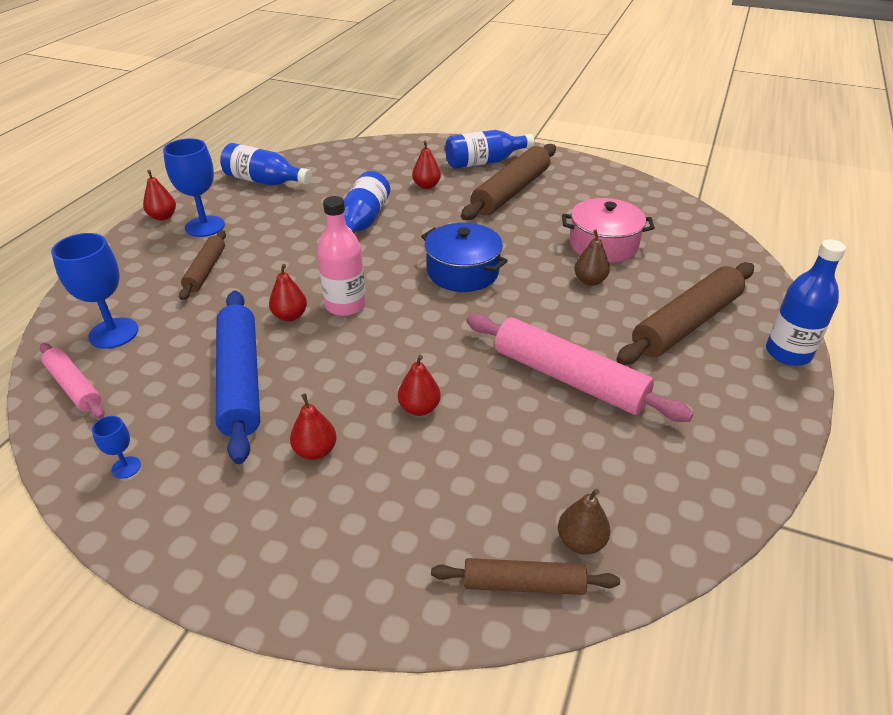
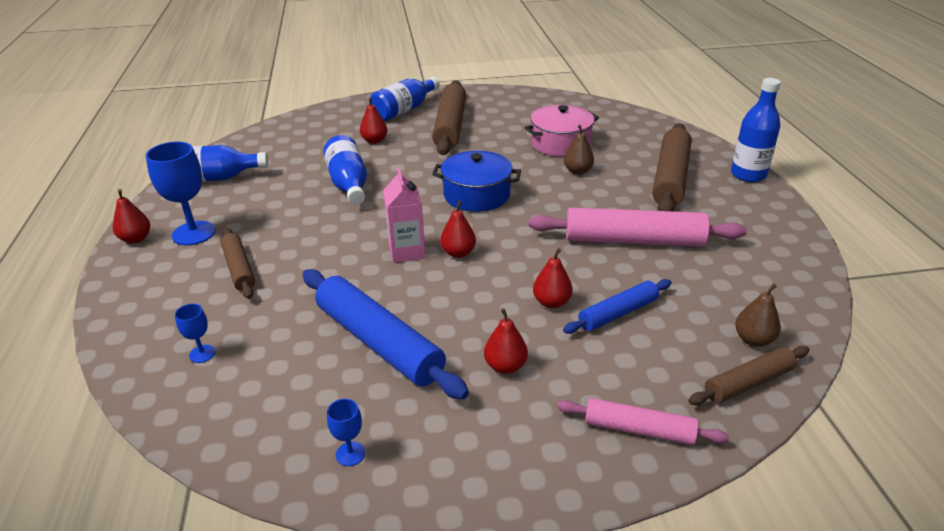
camera: 30 degrees left, 5 degrees down
pink rolling pin [40,343,105,419] -> pink rolling pin moved to [557,398,729,445]
blue goblet [51,233,138,349] -> blue goblet [175,304,216,363], size x0.49
red pear [269,264,307,321] -> red pear moved to [440,201,476,258]
pink bottle [317,196,366,316] -> pink carton [383,168,426,263]
none -> blue rolling pin [563,279,671,334]

